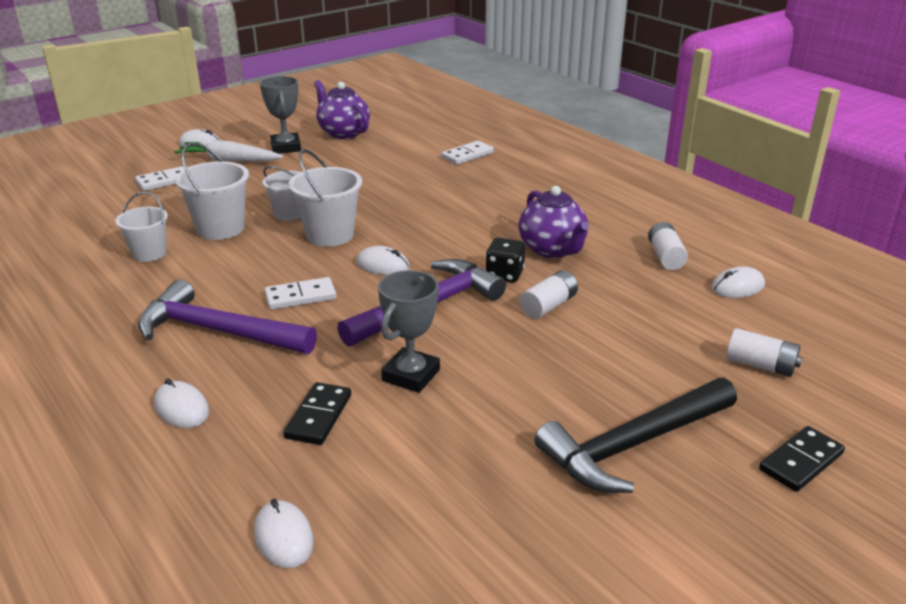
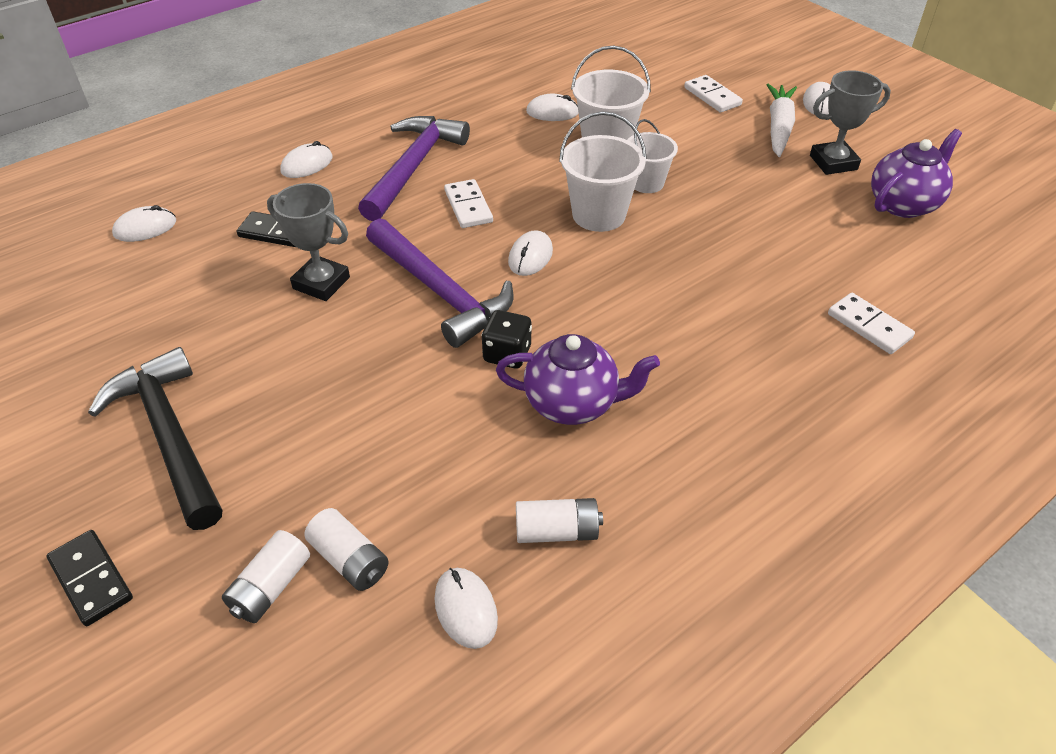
camera: 90 degrees right, 15 degrees up
white bucket [115,192,168,262] -> white mouse [526,94,578,121]
purple teapot [519,186,589,258] -> purple teapot turned 150 degrees counterclockwise [496,334,660,425]
white battery [520,270,578,319] -> white battery moved to [304,508,389,591]

